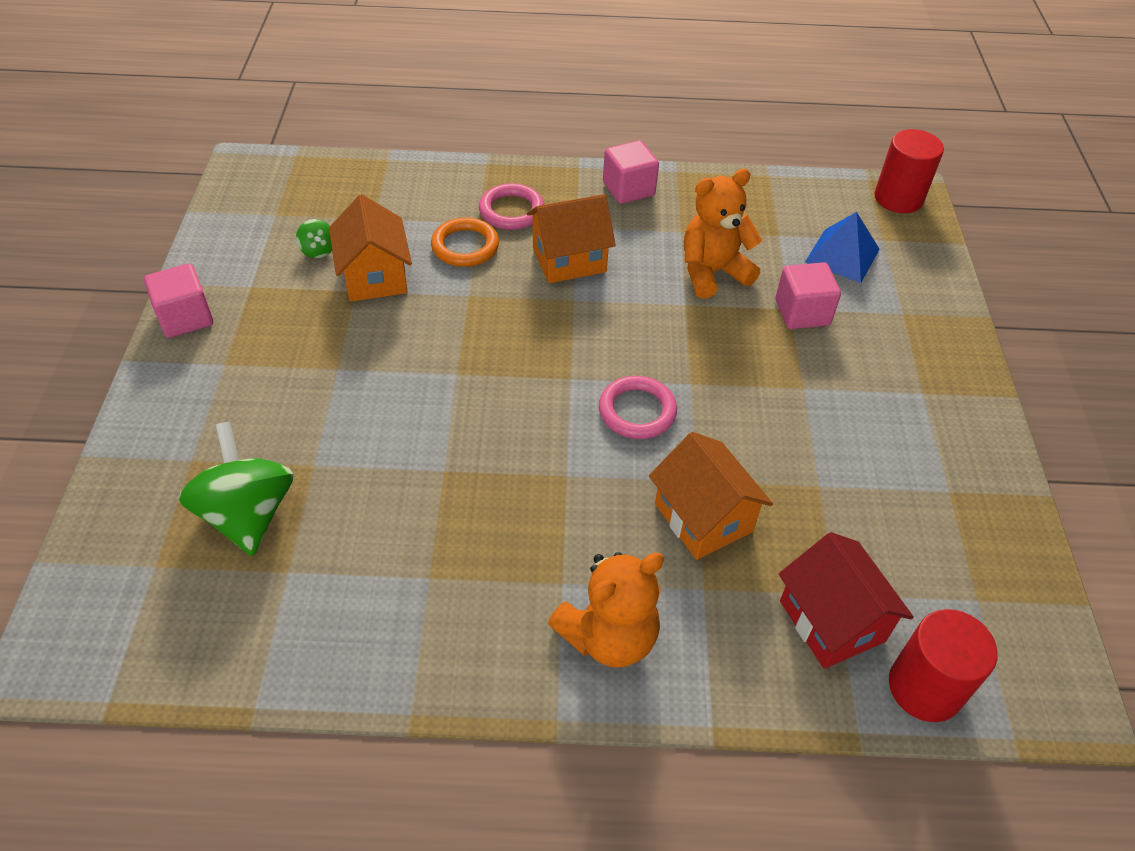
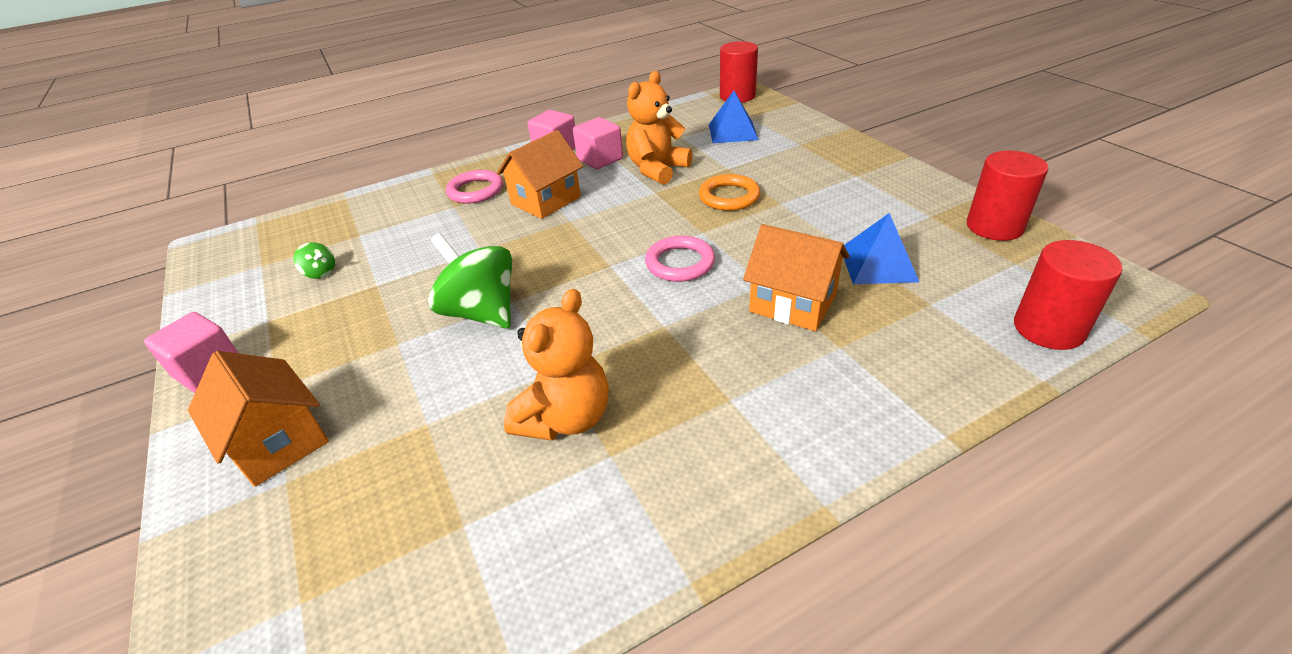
camera: 25 degrees left, 10 degrees down
green spinning top [178,422,294,556] -> green spinning top moved to [428,233,512,329]
orange house [329,195,412,302] -> orange house moved to [188,351,329,487]
orange ring [431,217,499,267] -> orange ring moved to [699,174,760,211]
orange teddy bear [548,552,664,668] -> orange teddy bear moved to [504,289,609,441]
pink cube [775,262,841,329] -> pink cube moved to [573,117,623,169]
red house [779,532,914,669] -> none
none -> blue pyramid [844,213,919,284]
none -> red cylinder [967,151,1048,241]

